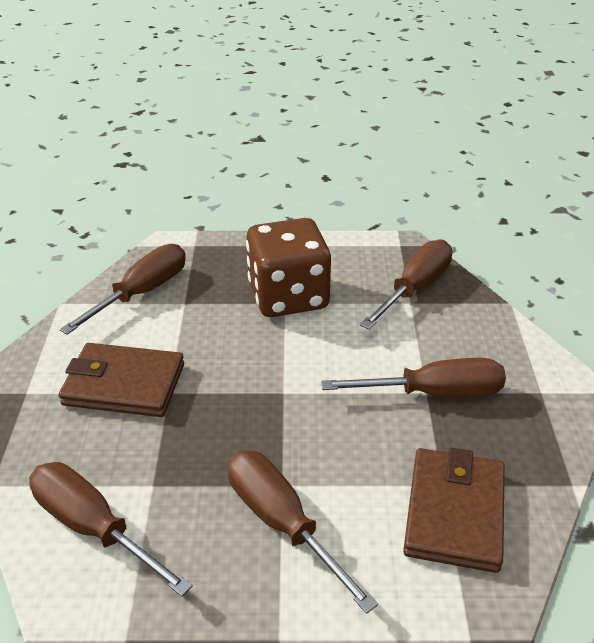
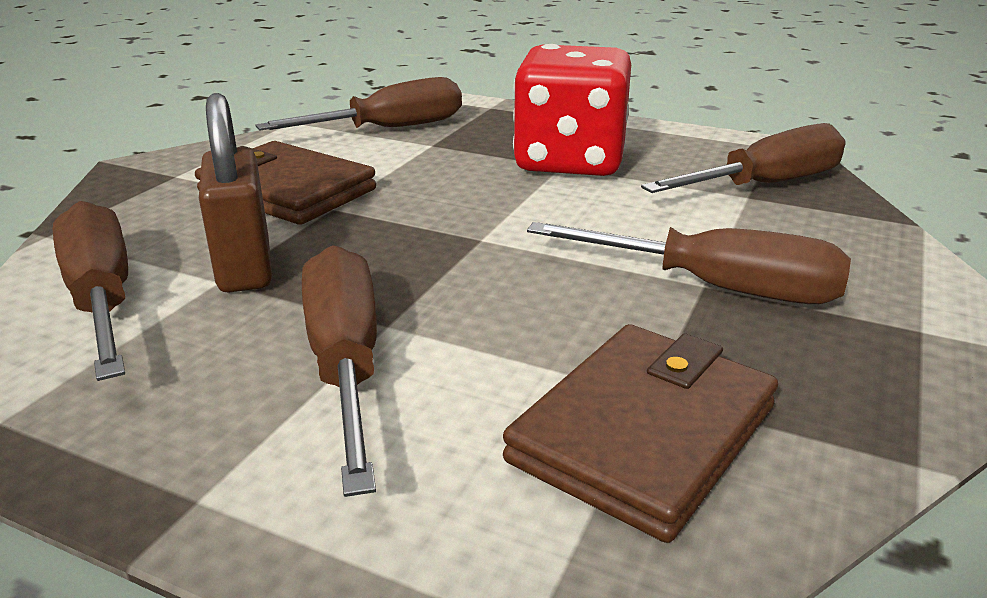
camera: 25 degrees right, 10 degrees down
brown dice [246,218,331,317] -> red dice [513,44,631,176]
none -> brown padlock [199,93,272,293]

